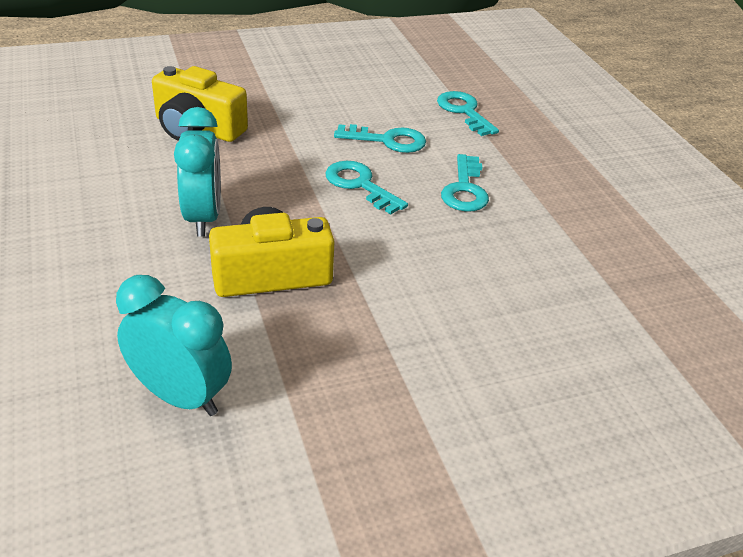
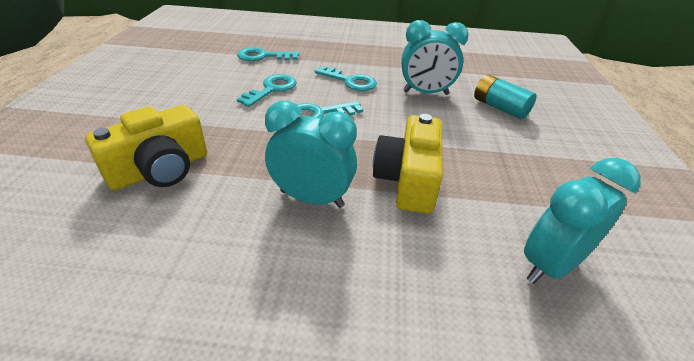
camera: 65 degrees left, 0 degrees up
none -> turquoise clock [401,20,468,95]
none -> turquoise battery [474,74,536,119]

